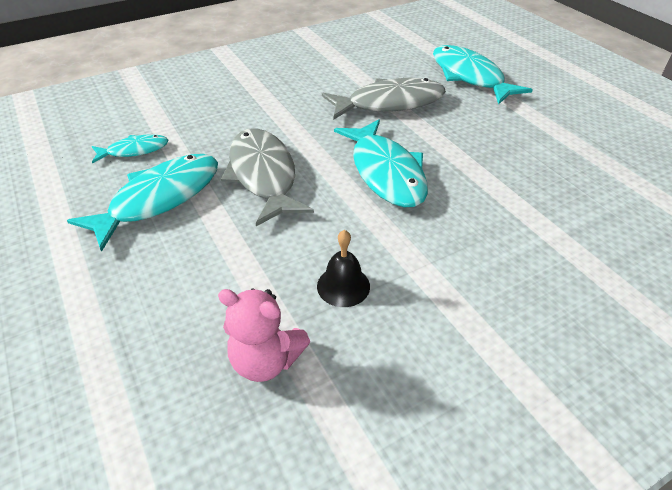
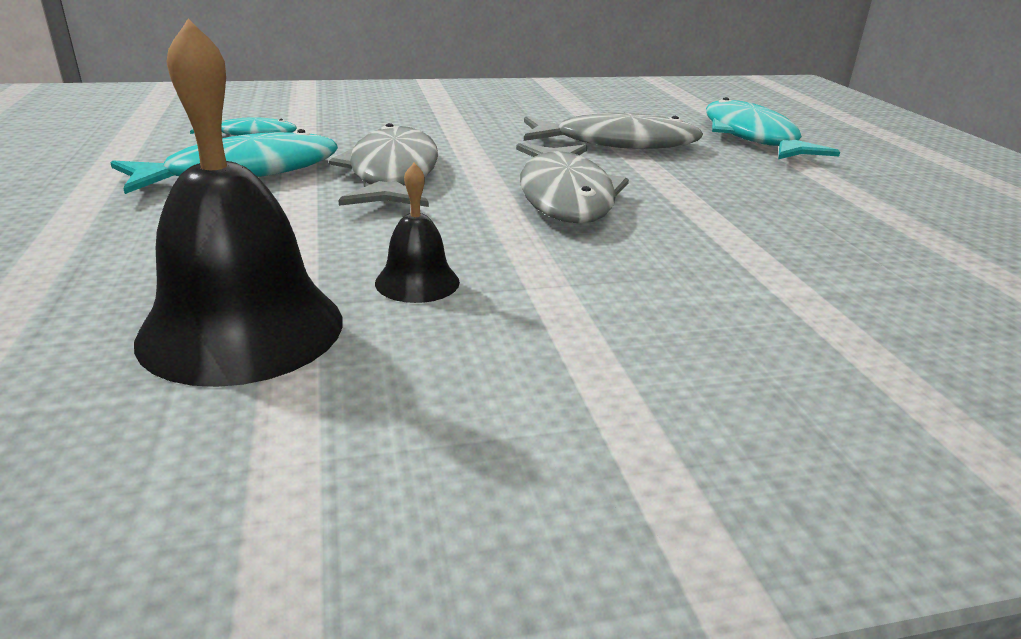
camera: 15 degrees right, 15 degrees down
pink teddy bear [218,289,310,382] -> black bell [134,18,343,387]
turquoise fish [334,119,428,207] -> grey fish [516,143,629,224]

